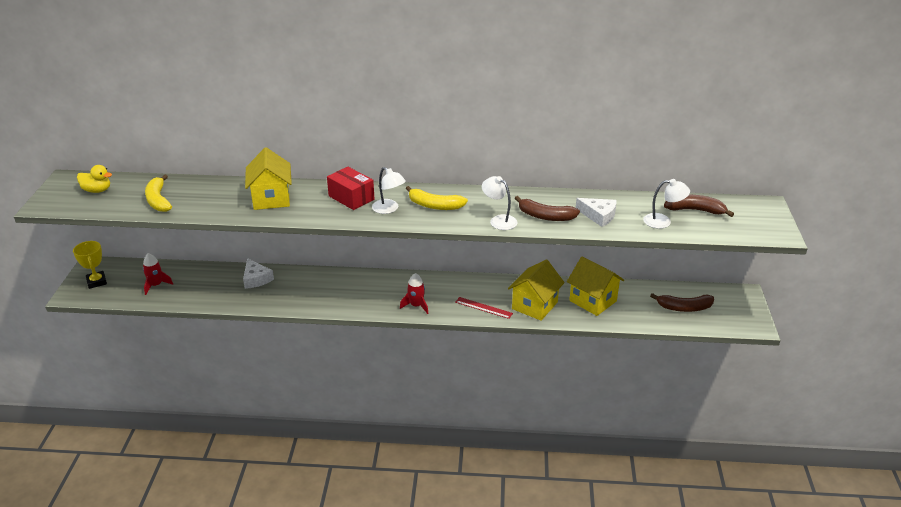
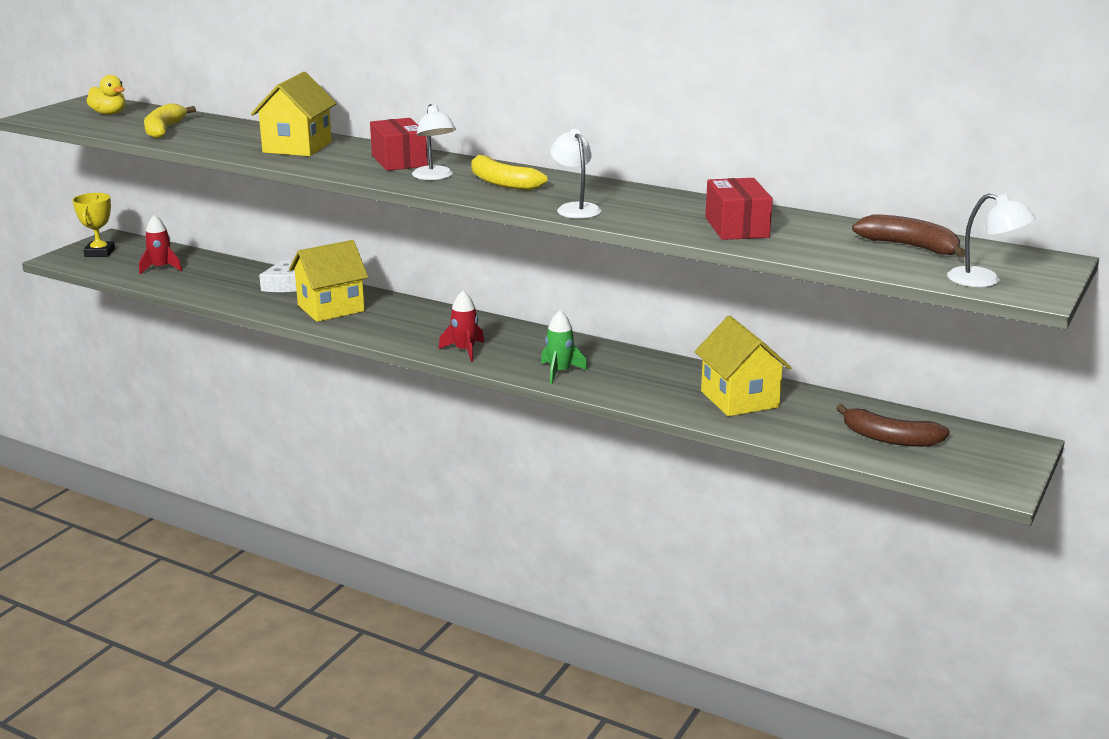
camera: 25 degrees right, 10 degrees down
red ruler [455,297,513,319] -> green rocket [541,310,588,384]
yellow house [508,259,565,321] -> yellow house moved to [289,240,368,322]
brown banana [515,196,580,221] -> none
white cheese [576,198,617,227] -> red box [705,178,773,240]
white lamp [643,179,690,229] -> white lamp moved to [947,193,1035,287]

